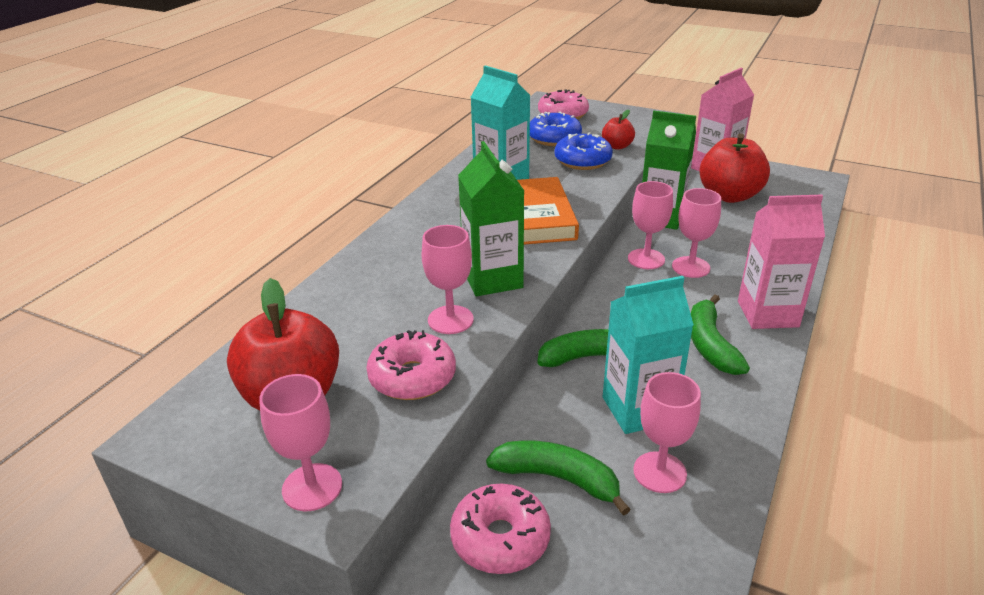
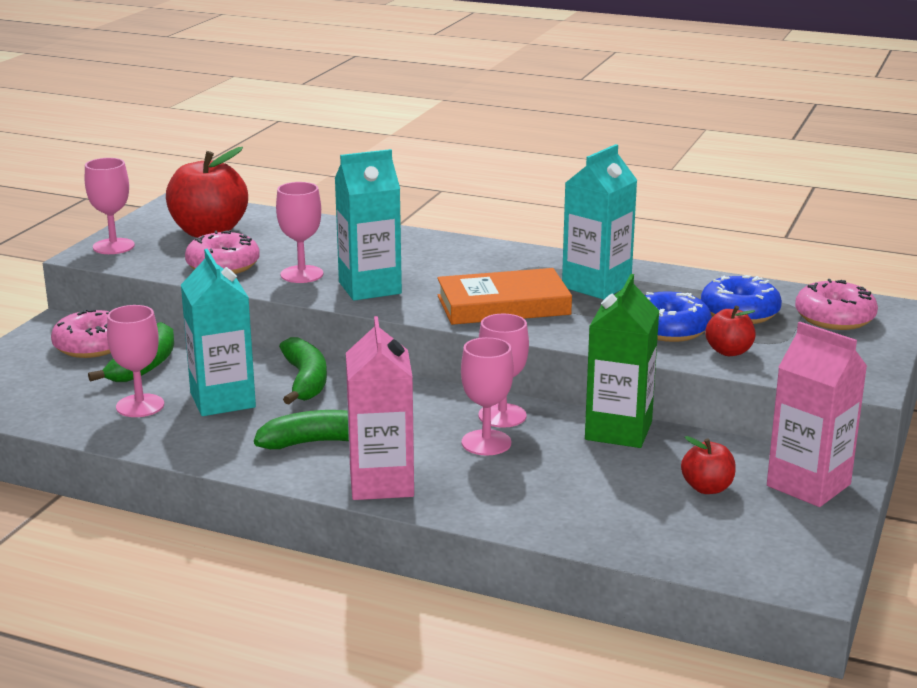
camera: 85 degrees right, 10 degrees down
green carton [458,141,524,296] -> turquoise carton [335,149,402,301]
red apple [700,133,770,203] -> red apple [681,436,736,494], size x0.50

